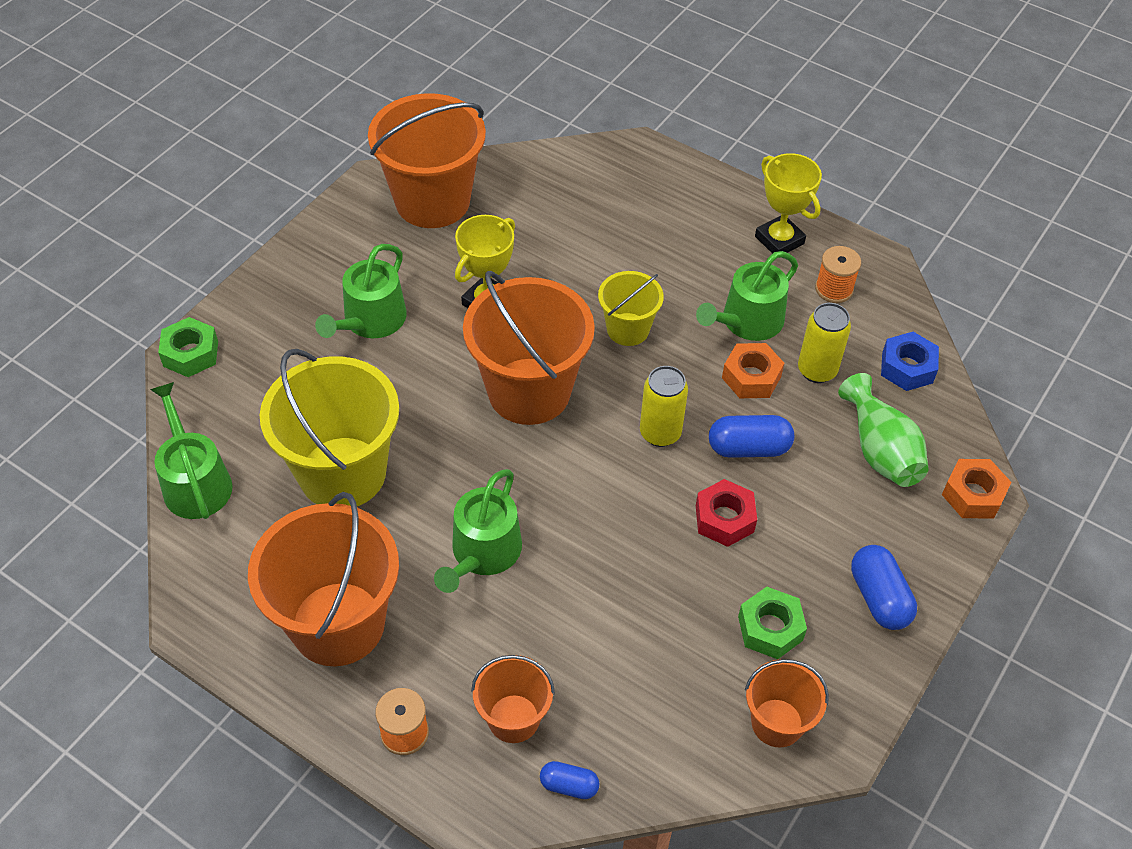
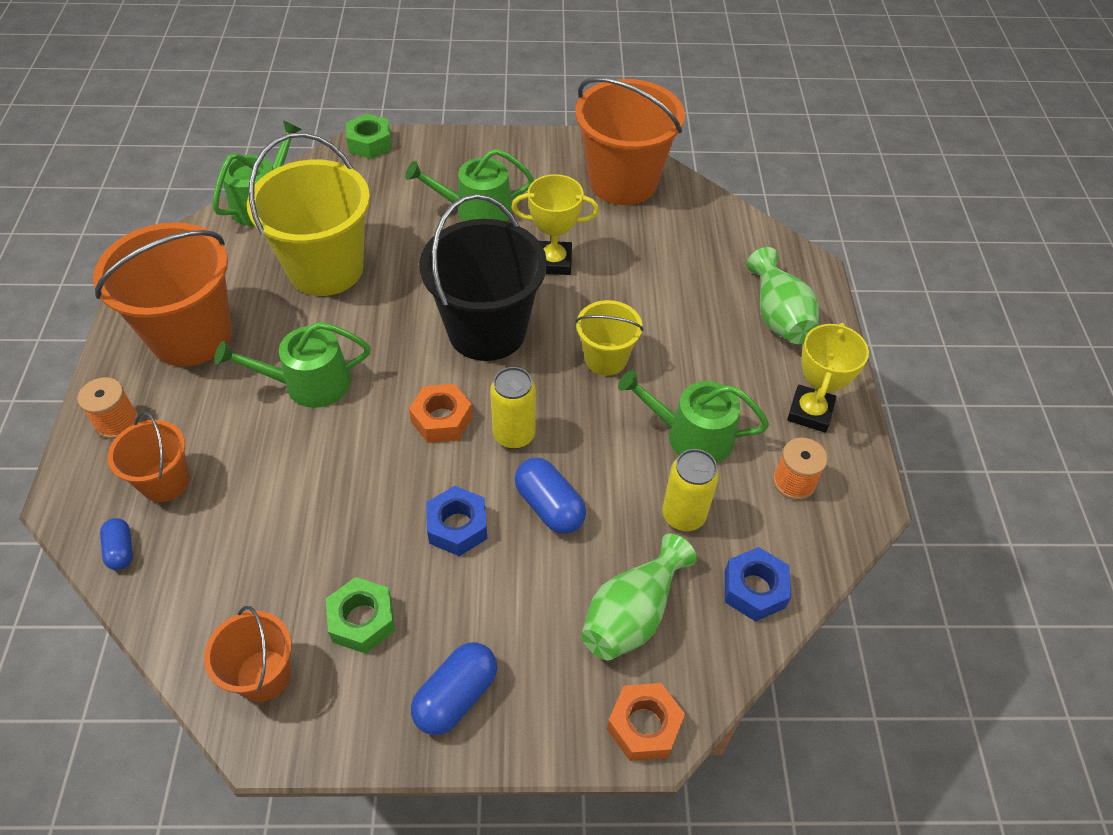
camera: 55 degrees right, 0 degrees up
orange bucket [463,271,595,425] -> black bucket [419,194,547,361]
red nut [696,479,757,547] -> blue nut [426,486,488,556]
orange nut [722,343,784,398] -> orange nut moved to [409,384,473,443]
none -> green vase [747,247,819,344]

